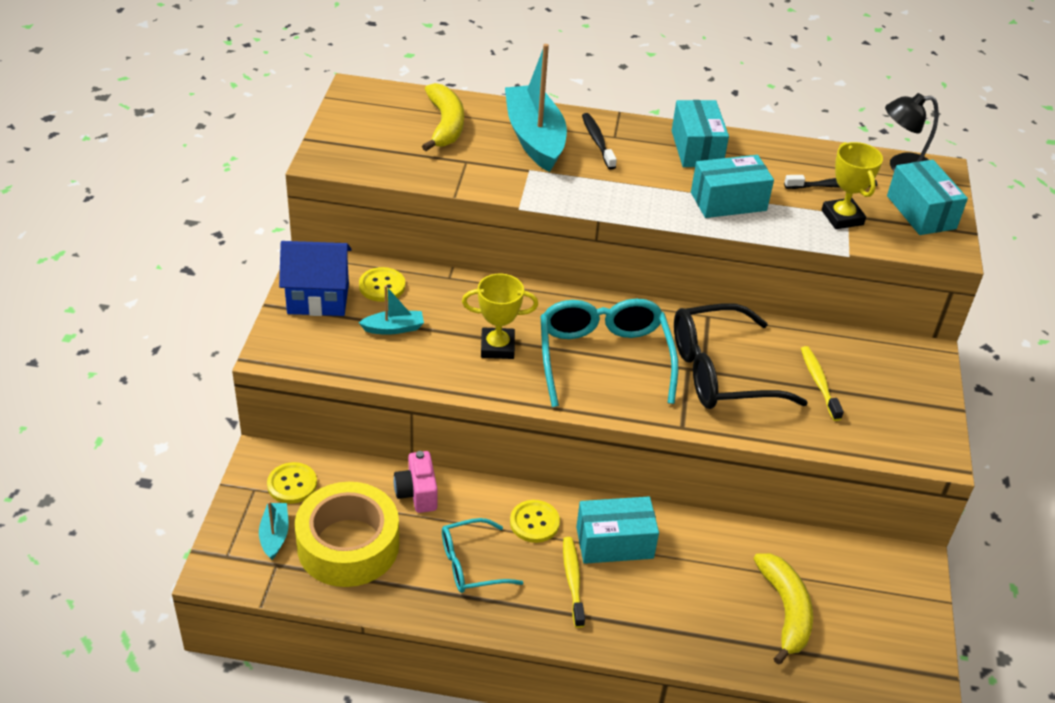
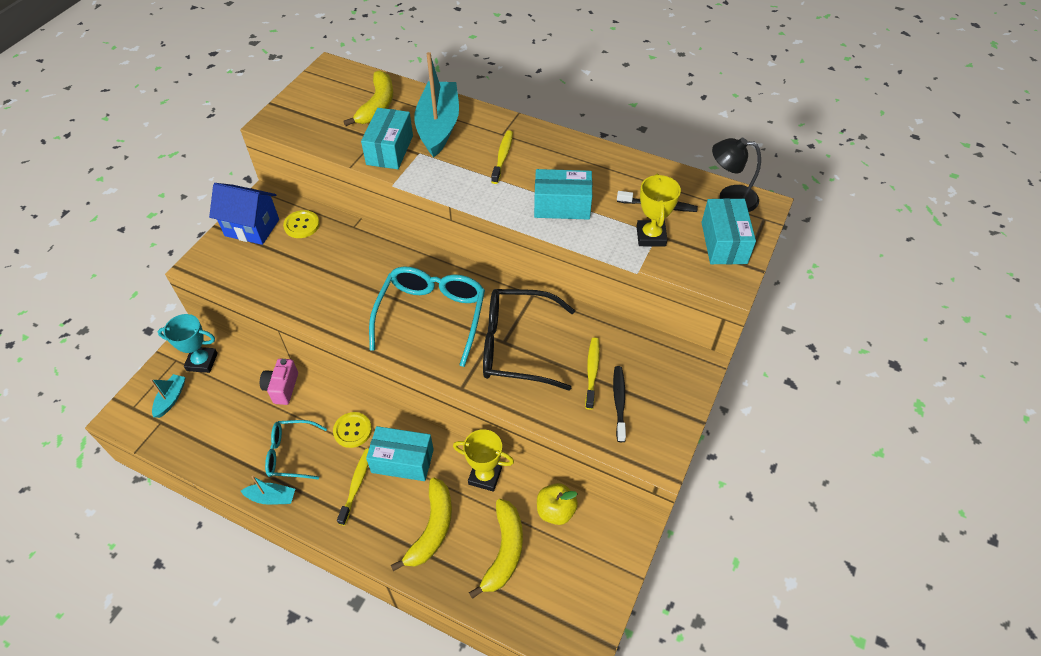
camera: 20 degrees right, 10 degrees up
yellow button [267,462,317,504] -> turquoise trophy [158,314,218,373]
yellow tape [295,482,399,587] -> none
turquoise boat [359,285,424,335] -> turquoise boat moved to [241,476,295,505]
yellow trophy [462,274,538,359] -> yellow trophy moved to [453,429,514,492]
black toothbrush [582,113,617,170] -> black toothbrush moved to [613,366,626,442]
turquoise box [672,100,729,167] -> turquoise box moved to [361,108,413,169]
none -> yellow banana [391,478,452,571]
none -> yellow toothbrush [491,130,513,184]
none -> yellow apple [537,483,578,525]

